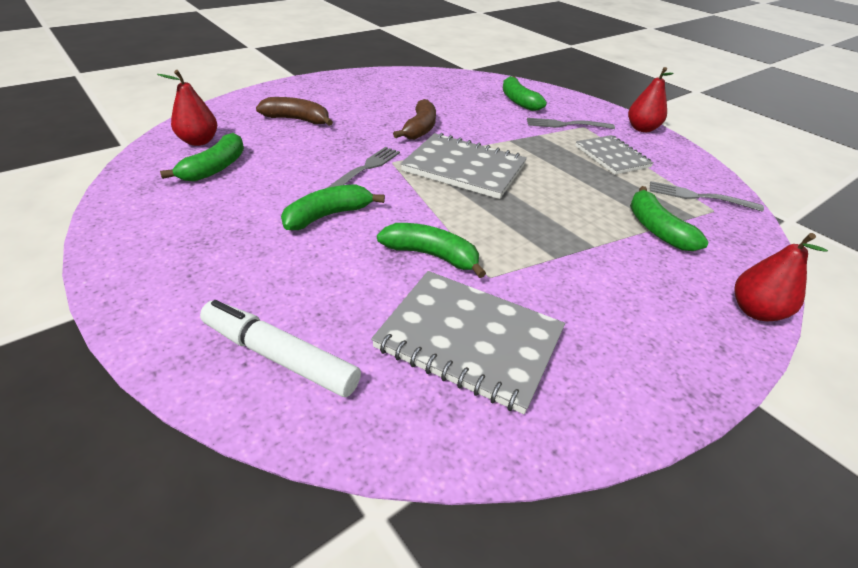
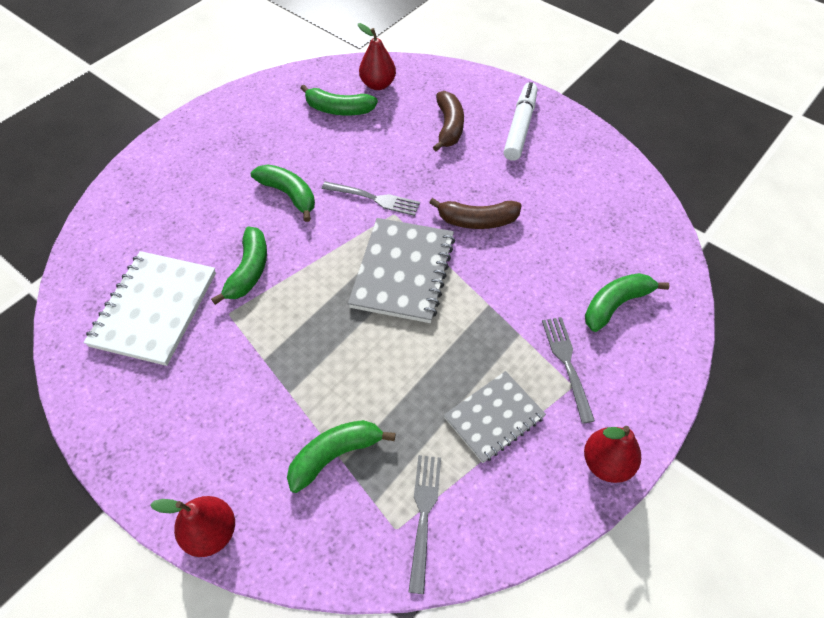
camera: 80 degrees right, 15 degrees up
white marker [200,300,361,397] -> white marker moved to [503,82,537,161]
grey notebook [371,271,565,414] -> white notebook [83,251,216,366]

